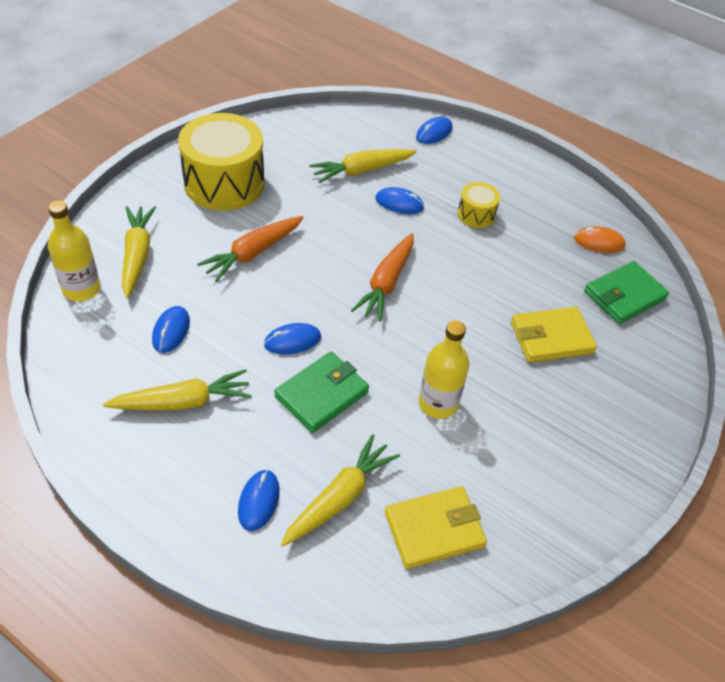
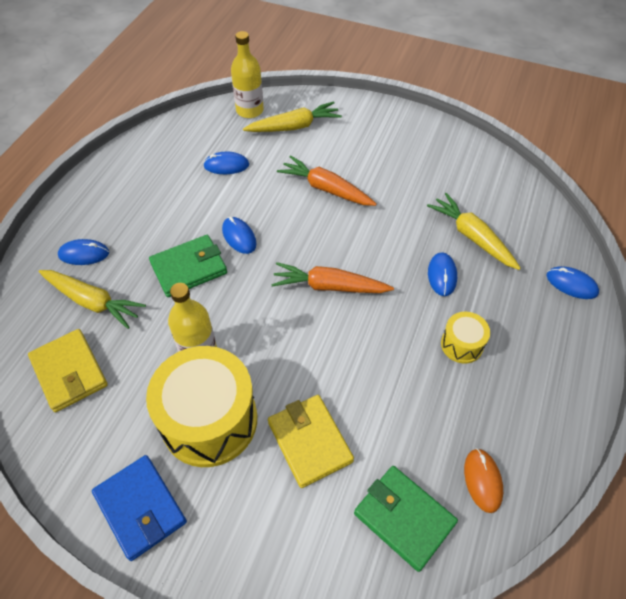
camera: 80 degrees right, 5 degrees up
yellow carrot [103,369,252,410] -> none
yellow drum [178,113,265,211] -> yellow drum moved to [146,346,257,467]
green wallet [274,352,369,433] -> green wallet turned 60 degrees counterclockwise [149,235,227,297]
none -> blue wallet [92,455,187,561]

